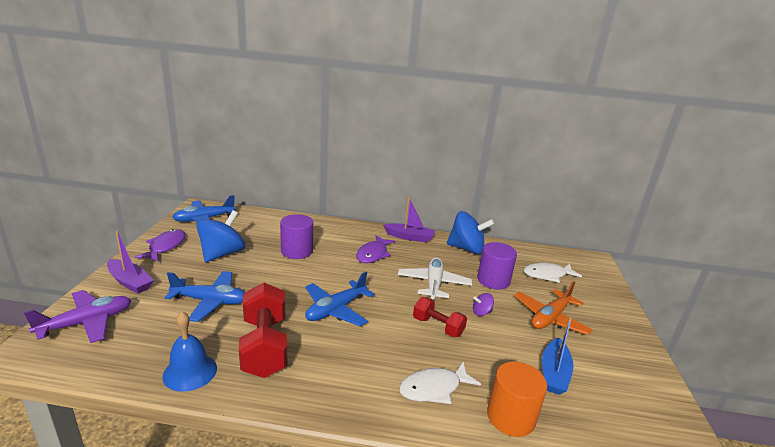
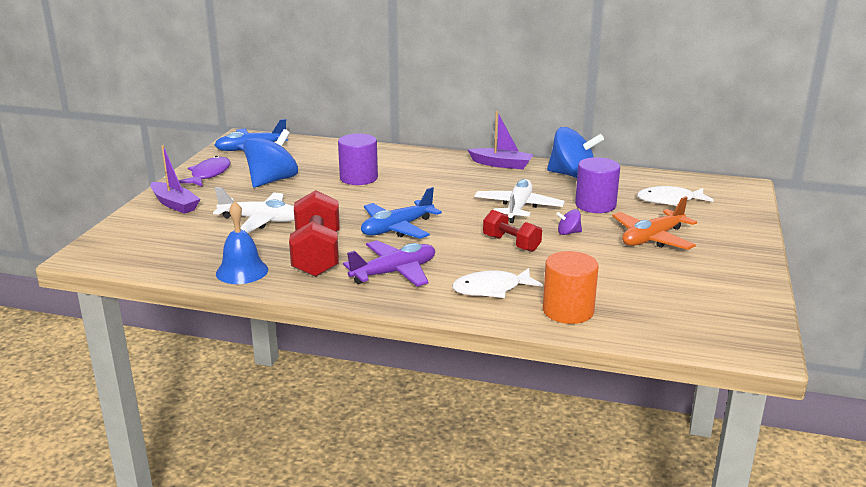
camera: 10 degrees right, 0 degrees up
purple plane [24,290,131,343] -> purple plane moved to [343,241,435,287]
blue plane [165,271,245,322] -> white plane [213,187,294,233]
purple fish [356,235,395,263] -> none
blue boat [542,317,574,395] -> none

